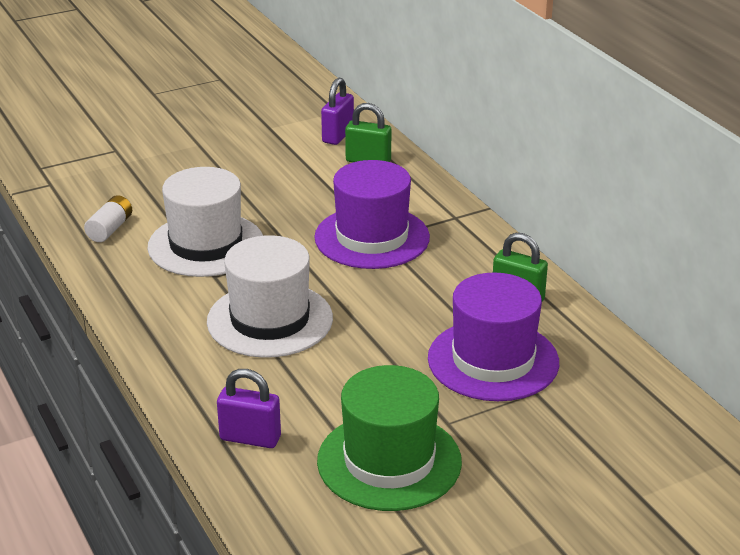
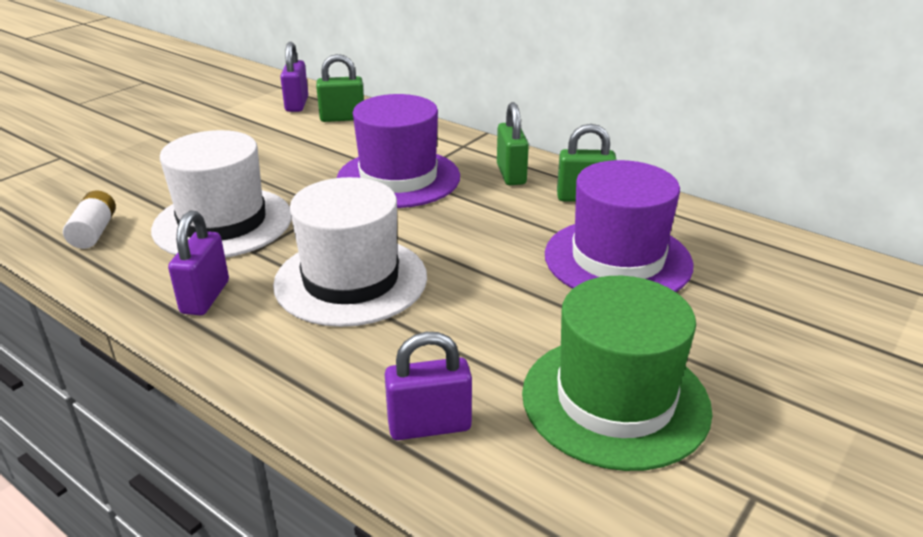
camera: 25 degrees left, 0 degrees up
none -> purple padlock [168,210,229,315]
none -> green padlock [497,102,529,185]

